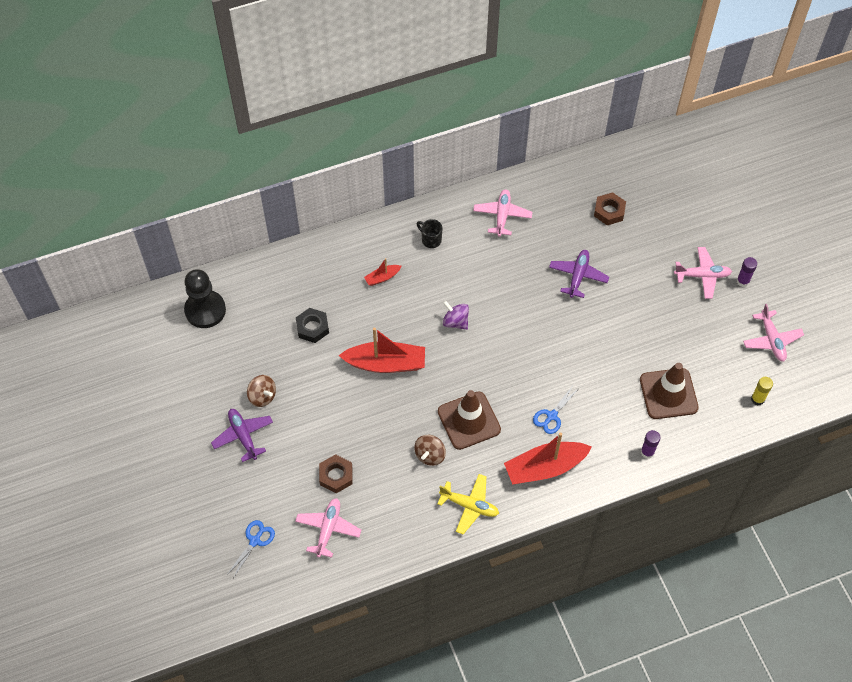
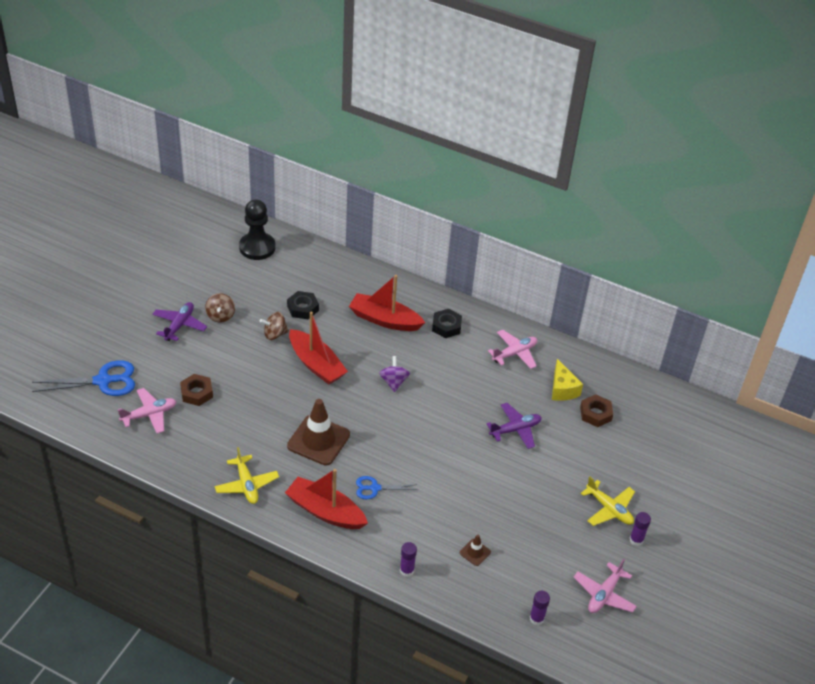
camera: 45 degrees right, 15 degrees down
blue scissors [227,520,275,578] -> blue scissors [32,360,135,396], size x1.73
red boat [364,258,401,286] -> red boat [349,275,425,331], size x2.09
brown spinning top [414,435,446,466] -> brown spinning top moved to [260,312,289,340]
black mug [417,219,443,248] -> black nut [432,309,462,338]
brown traffic cone [640,363,699,419] -> brown traffic cone [460,535,491,566], size x0.45
pink plane [674,247,732,299] -> yellow plane [581,476,635,526]
yellow glue stick [751,377,773,406] -> purple glue stick [530,591,550,625]
none -> yellow cheese [552,359,583,401]

